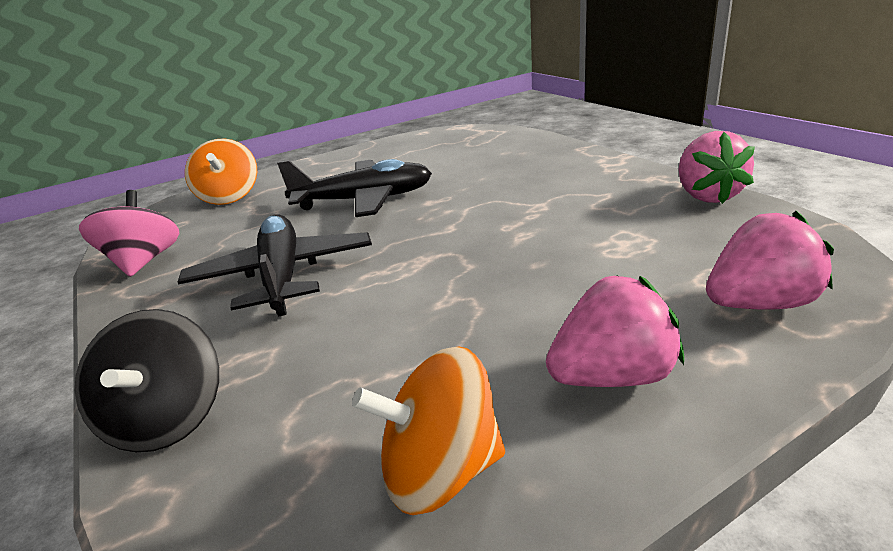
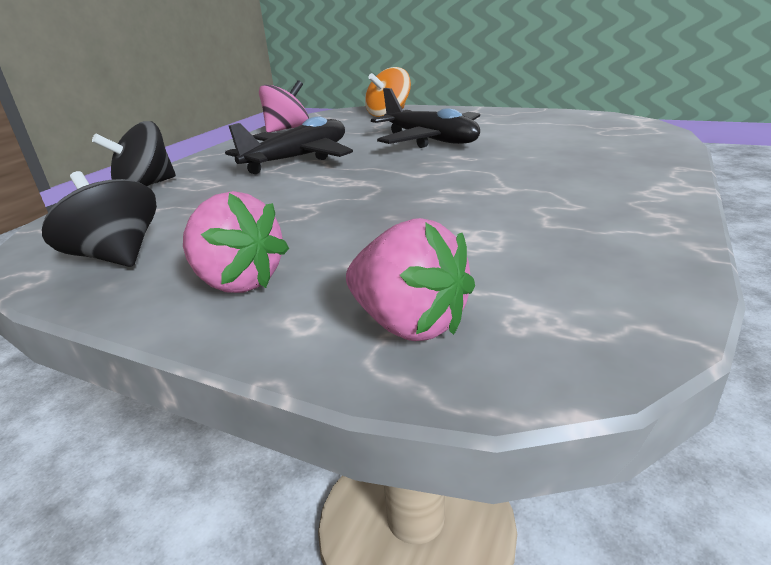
camera: 55 degrees right, 0 degrees up
orange spinning top [352,346,505,515] -> black spinning top [42,171,157,267]
pink strawberry [678,131,755,204] -> none

